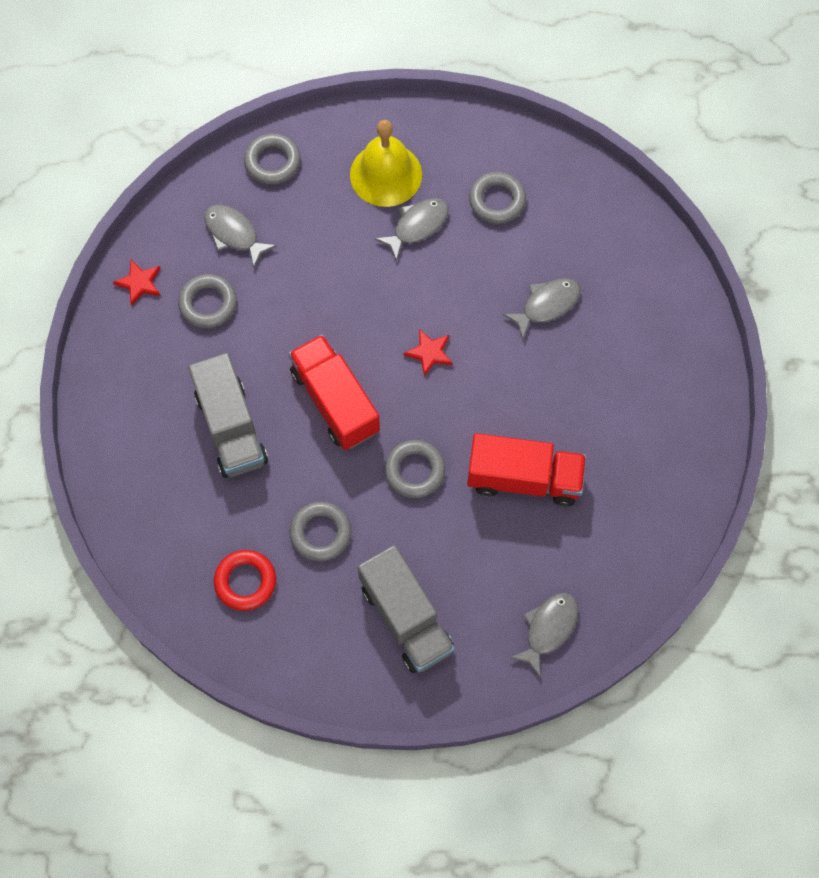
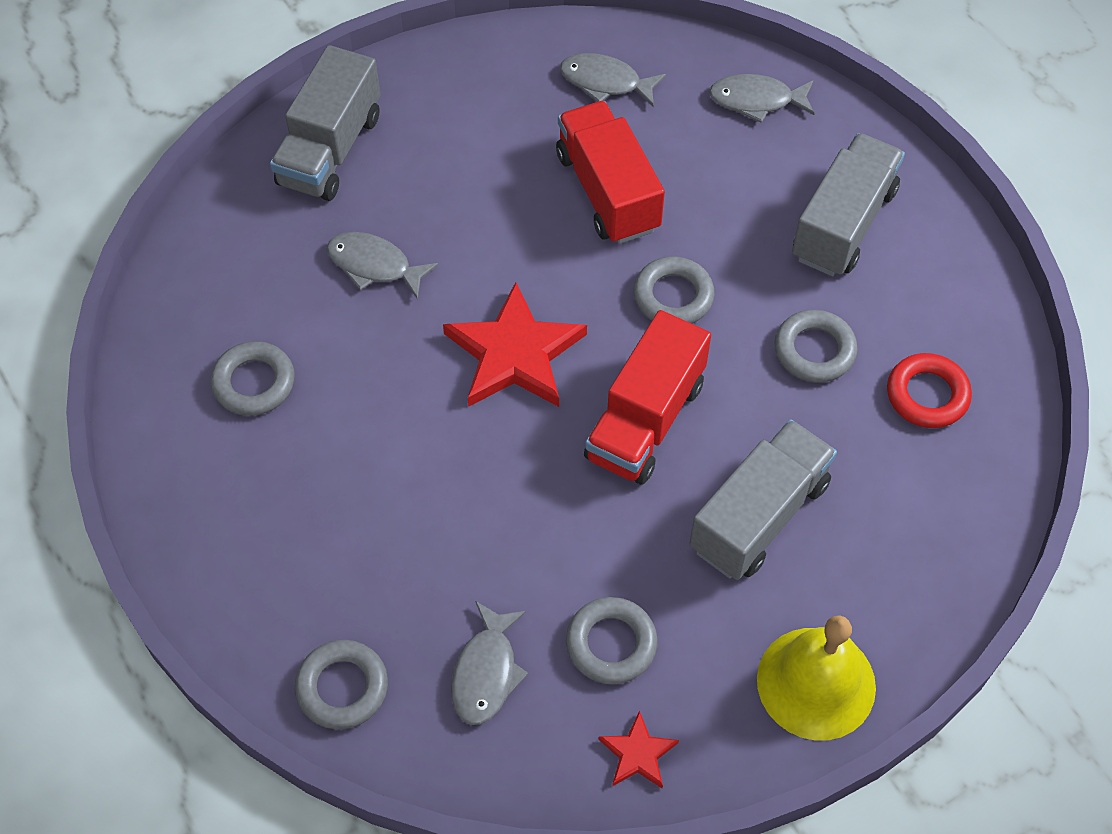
camera: 120 degrees left, 10 degrees down
yellow bell [350,120,422,207] -> yellow bell moved to [757,615,876,740]
grey fish [375,198,448,262] -> grey fish moved to [560,53,666,106]
red star [404,329,453,377] -> red star [443,282,587,407], size x2.06
none -> grey truck [270,45,381,201]

